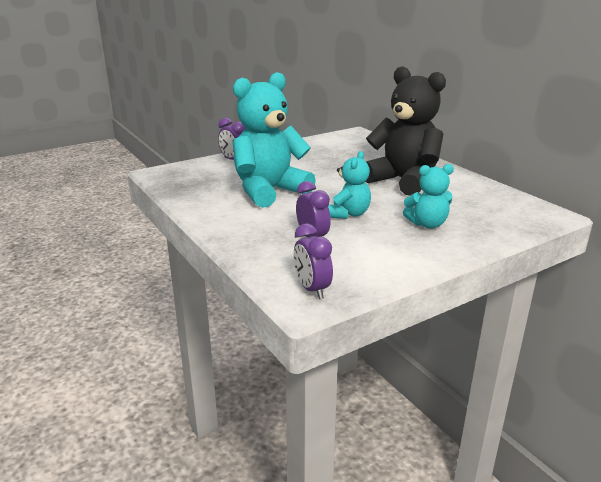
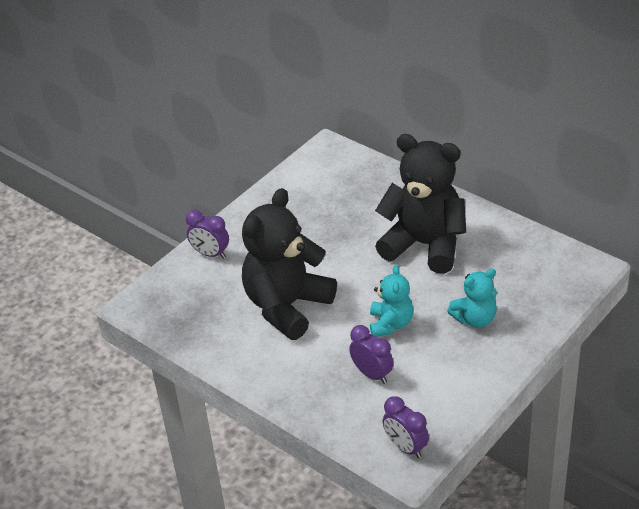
camera: 15 degrees left, 15 degrees up
turquoise teddy bear [232,72,316,208] -> black teddy bear [242,188,337,340]

